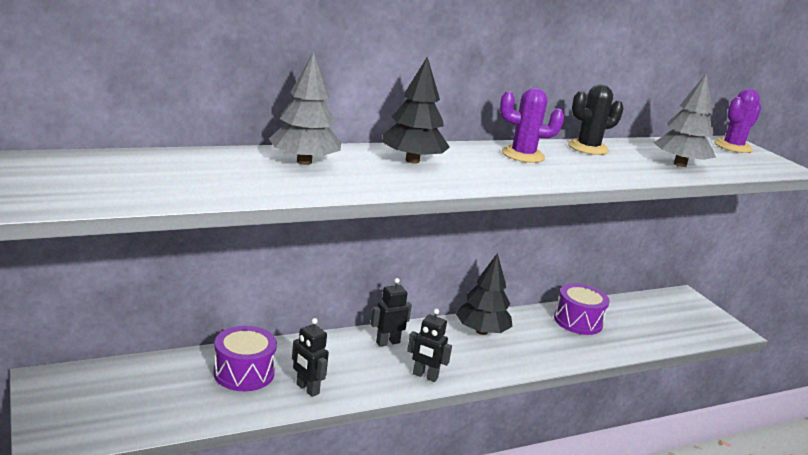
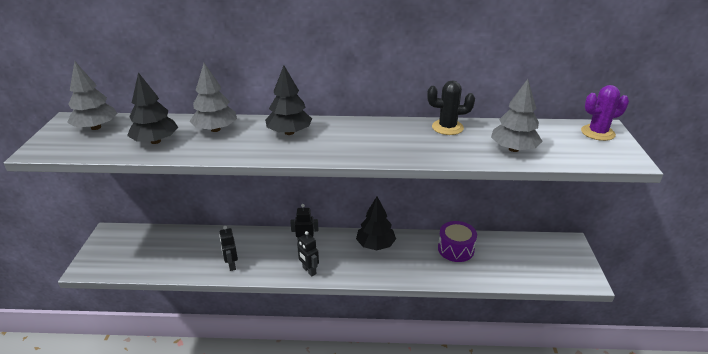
camera: 30 degrees right, 10 degrees up
purple drum [213,326,277,391] -> none
purple cactus [500,88,564,163] -> none
none -> grey tree [67,61,117,130]
none -> black tree [127,72,178,144]

